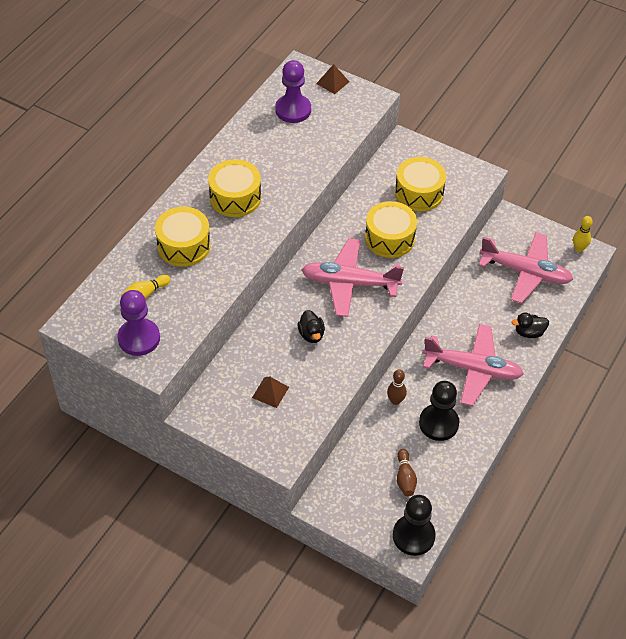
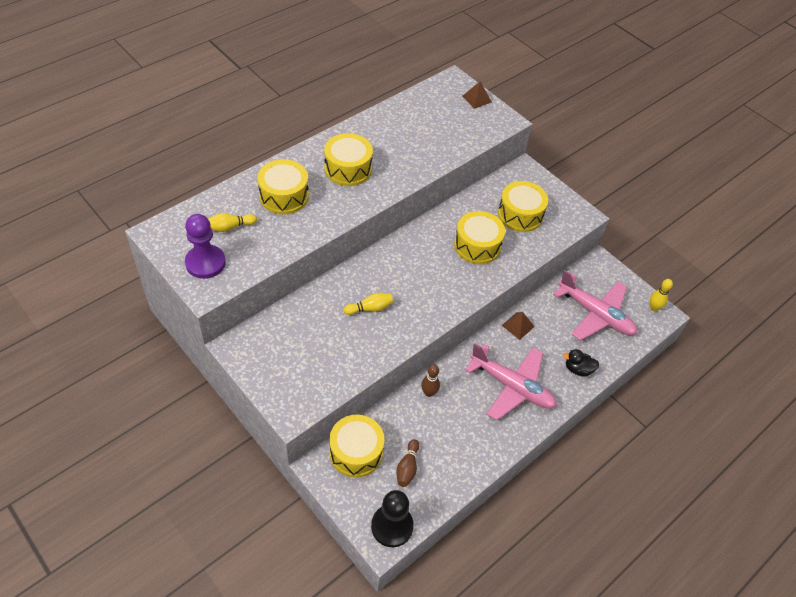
camera: 15 degrees right, 0 degrees up
brown pyramid [252,377,289,408] -> brown pyramid moved to [501,312,535,340]
purple pawn [275,60,311,123] -> none
black duck [297,310,325,343] -> yellow bowling pin [344,293,393,315]
pink plane [301,238,404,317] -> none
black pawn [419,381,459,441] -> none
none -> yellow drum [329,415,385,477]

